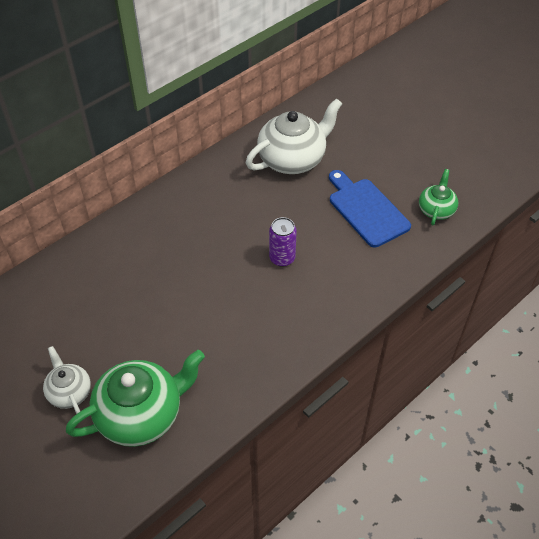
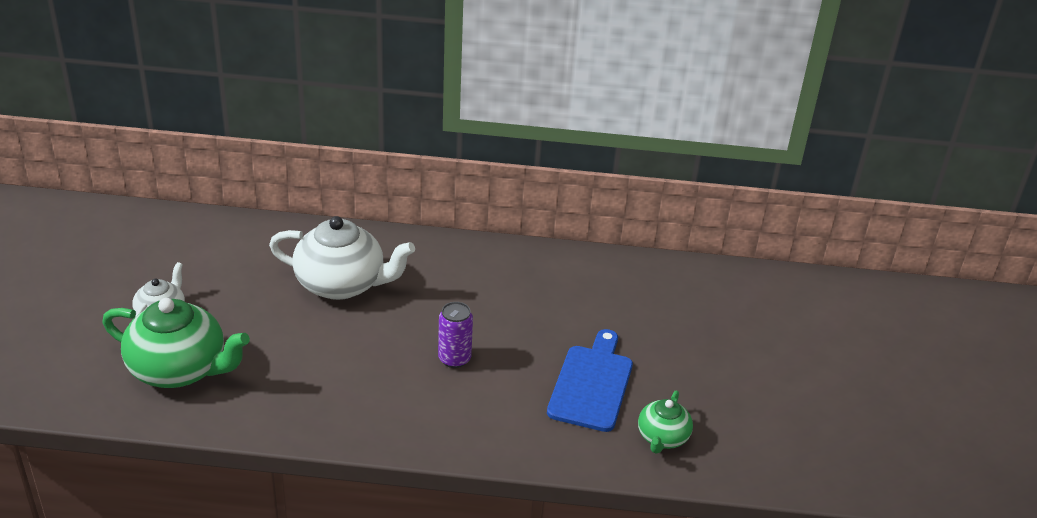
camera: 45 degrees right, 15 degrees down
white teapot [246,98,342,174] -> white teapot moved to [269,216,415,300]
green teapot [419,169,458,225] -> green teapot turned 135 degrees clockwise [638,391,693,454]

